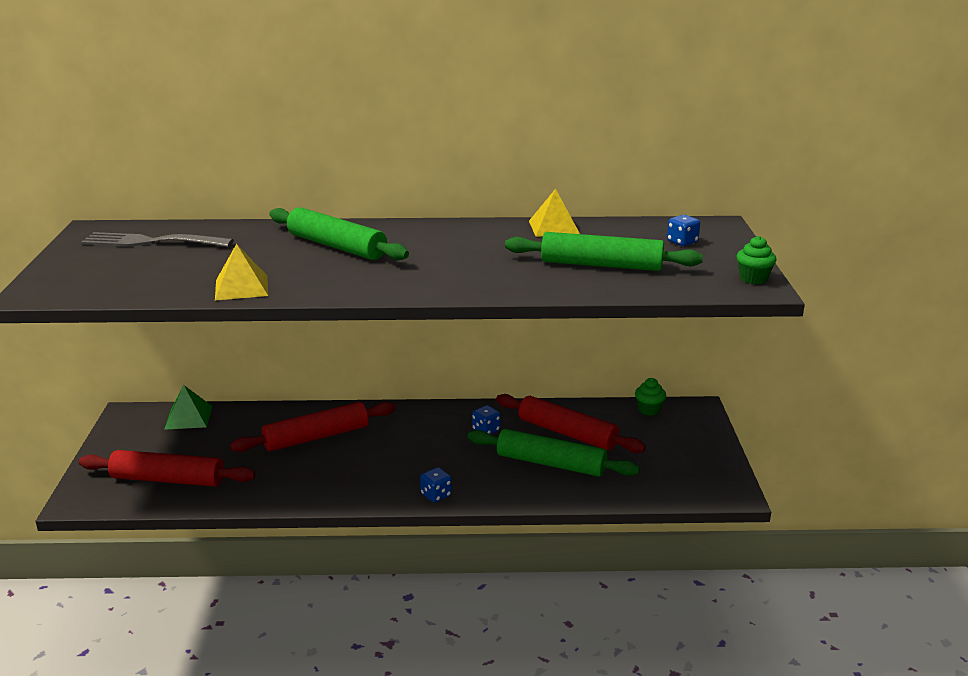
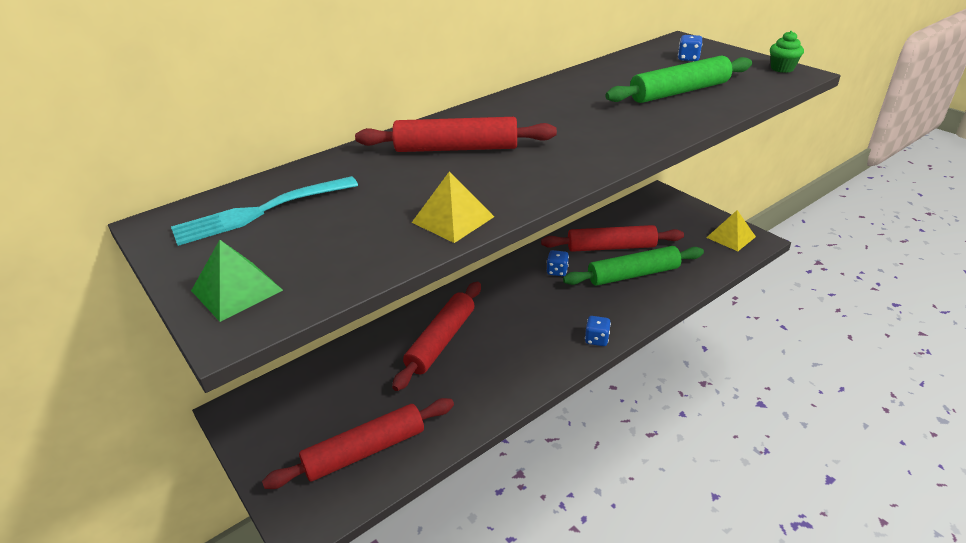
camera: 35 degrees left, 10 degrees up
grey fork [81,232,233,247] -> turquoise fork [171,176,358,246]
green pyramid [164,385,212,430] -> green pyramid moved to [191,240,283,322]
green rolling pin [269,207,409,260] -> red rolling pin [355,117,557,152]
yellow pyramid [529,189,580,237] -> yellow pyramid moved to [706,210,756,251]
green cupcake [635,378,666,416] -> none

